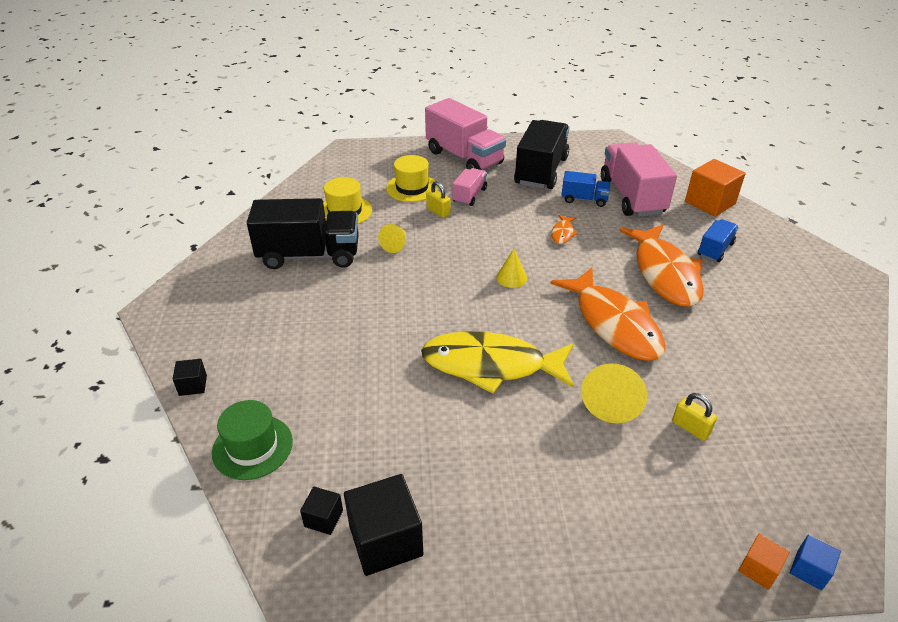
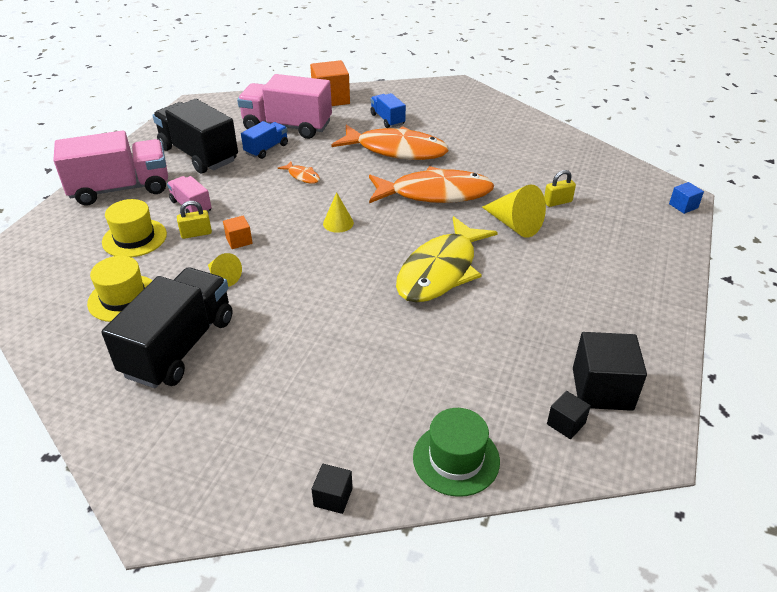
camera: 65 degrees left, 0 degrees up
orange cube [738,534,790,590] -> orange cube moved to [223,216,253,249]

